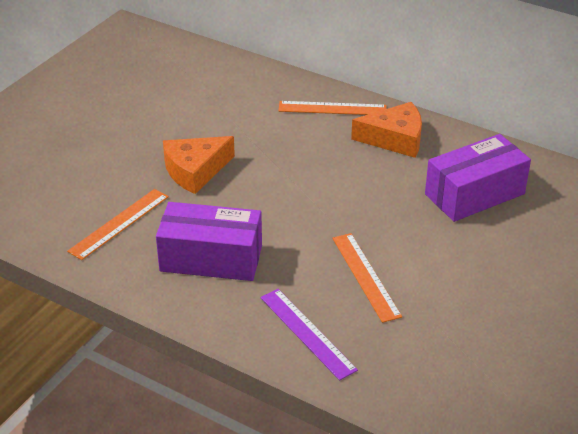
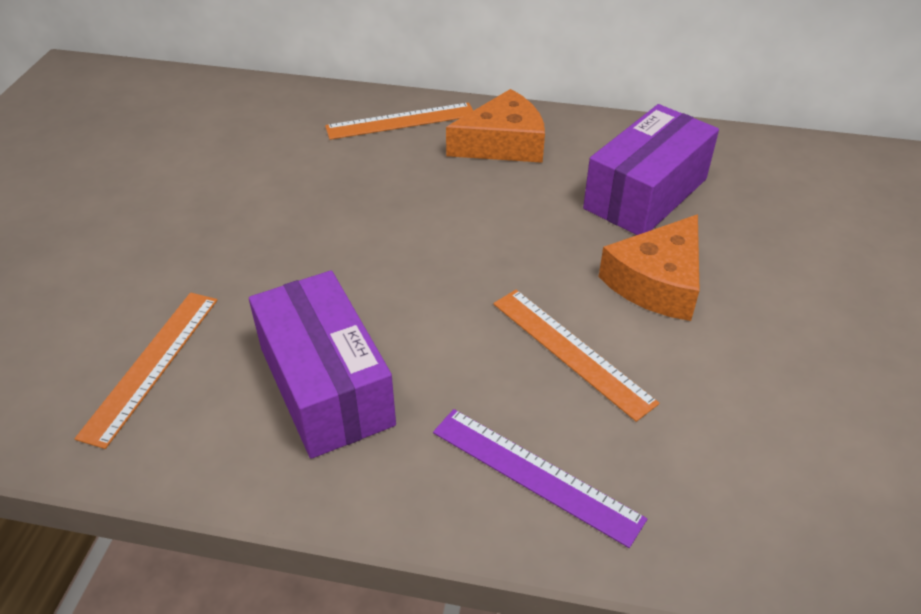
camera: 20 degrees left, 5 degrees up
purple box [156,202,262,281] -> purple box turned 75 degrees clockwise [249,270,396,459]
orange cheese [163,136,235,194] -> orange cheese moved to [599,214,700,321]

